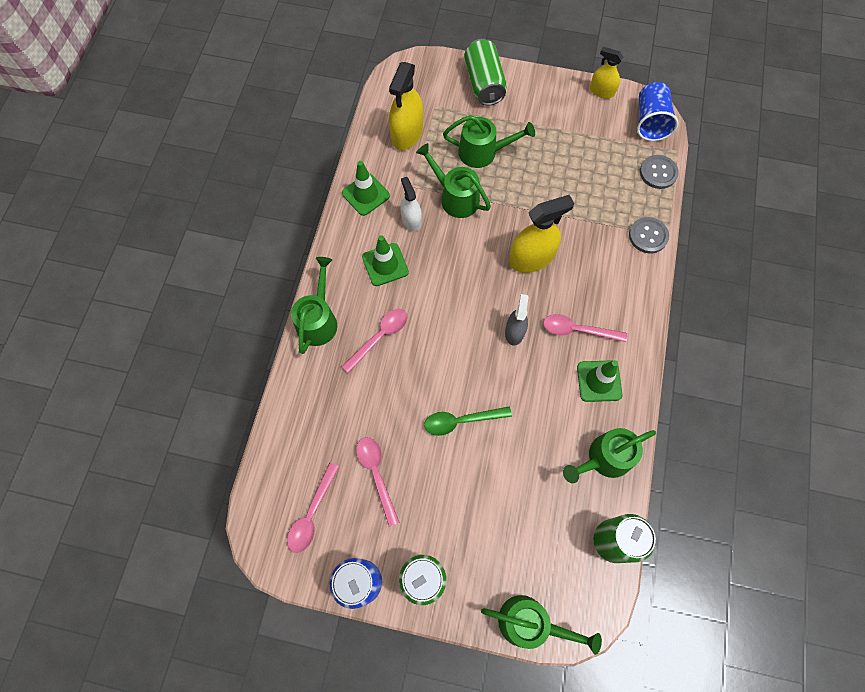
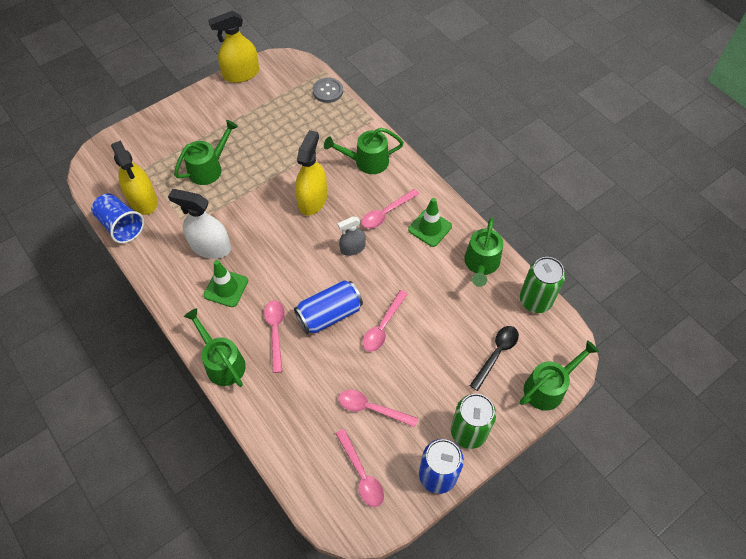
camera: 50 degrees left, 10 degrees down
green traffic cone [342,161,390,216] -> none
white spray bottle [400,177,422,231] -> white spray bottle [168,189,231,259], size x1.66
green watering can [416,143,491,218] -> green watering can moved to [324,128,404,174]
green spoon [424,406,512,436] -> pink spoon [362,290,408,352]
green can [464,39,507,106] -> none
grey spray bottle [505,294,528,345] -> grey spray bottle turned 75 degrees counterclockwise [338,216,366,256]
yellow spray bottle [590,47,623,99] -> yellow spray bottle [208,11,259,83], size x1.66
grey button [629,217,669,253] -> none
blue cup [637,82,679,141] -> blue cup moved to [91,193,144,243]
none -> blue can [294,280,363,334]
none -> black spoon [470,326,519,391]

